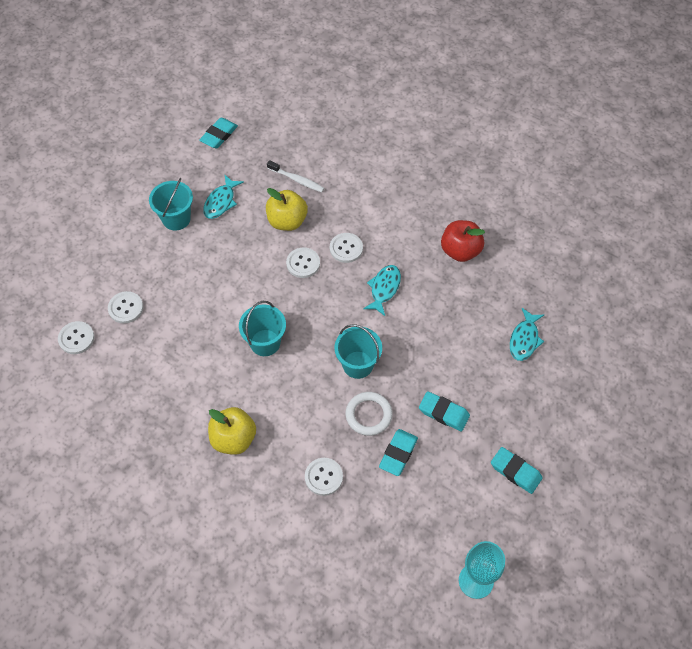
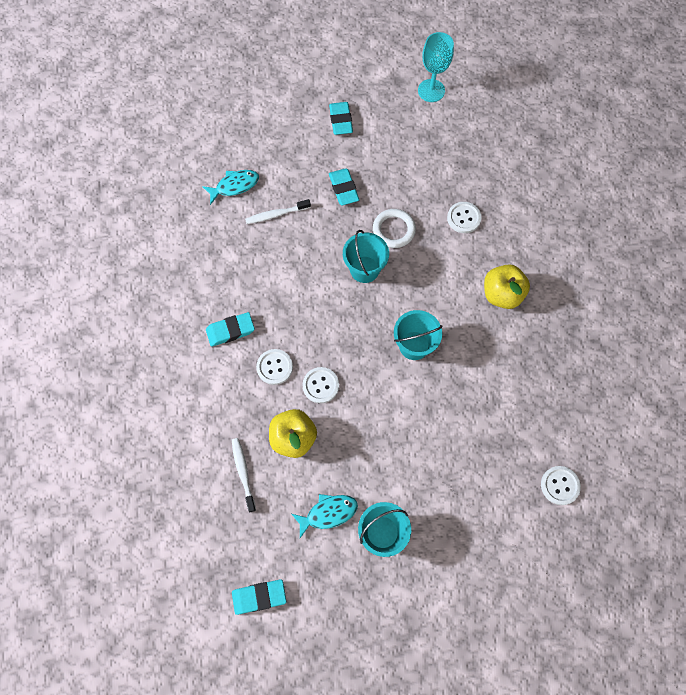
camera: 135 degrees left, 10 degrees up
white button [108,291,143,323] -> none
turquoise fish [363,265,401,316] -> none
turquoise eraser [379,429,418,476] -> turquoise eraser moved to [206,312,255,347]
red apple [441,220,485,262] -> none
none -> white toothbrush [245,199,311,224]

